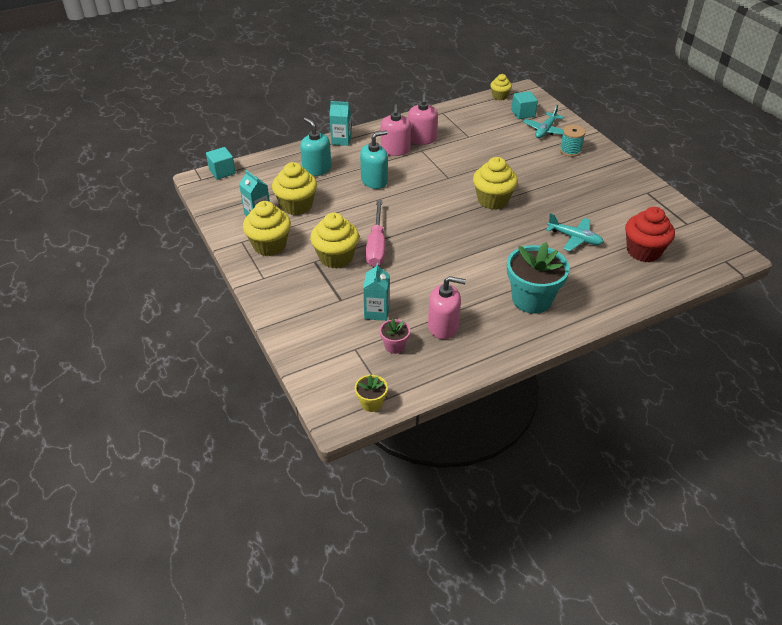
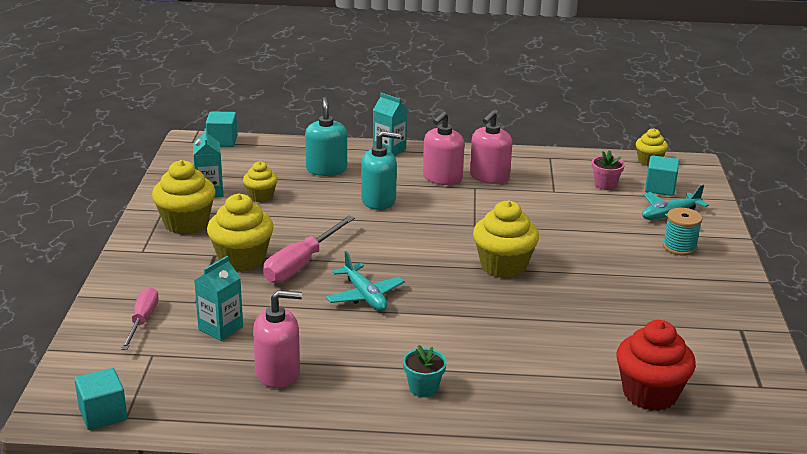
camera: 30 degrees right, 15 degrees down
yellow cupcake [272,162,317,215] -> yellow cupcake [243,161,278,202], size x0.58
yellow flower pot [355,375,388,412] -> turquoise cube [75,368,127,430]
pink flower pot [380,319,410,354] -> pink flower pot moved to [592,150,625,190]
pink soap dispenser [428,276,466,339] -> pink soap dispenser turned 45 degrees counterclockwise [253,290,302,388]
turquoise flower pot [507,242,570,314] -> turquoise flower pot [403,345,447,397], size x0.48
turquoise plane [546,213,604,251] -> turquoise plane moved to [326,251,405,311]
none -> pink screwdriver [121,287,159,350]

